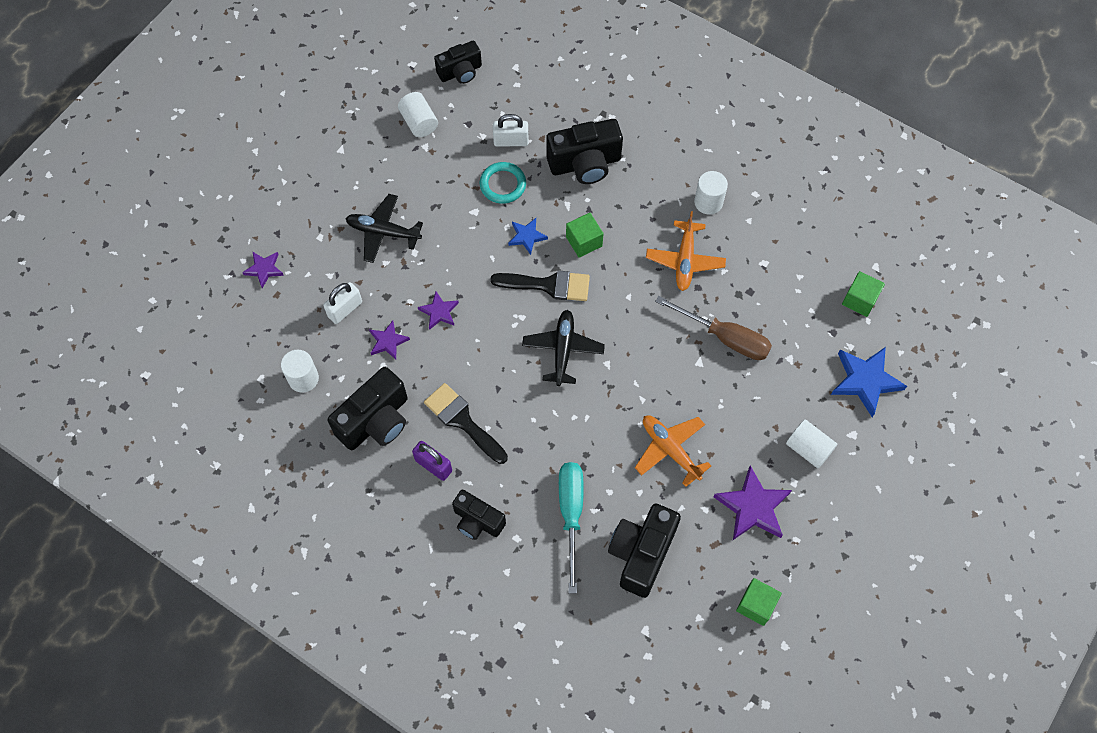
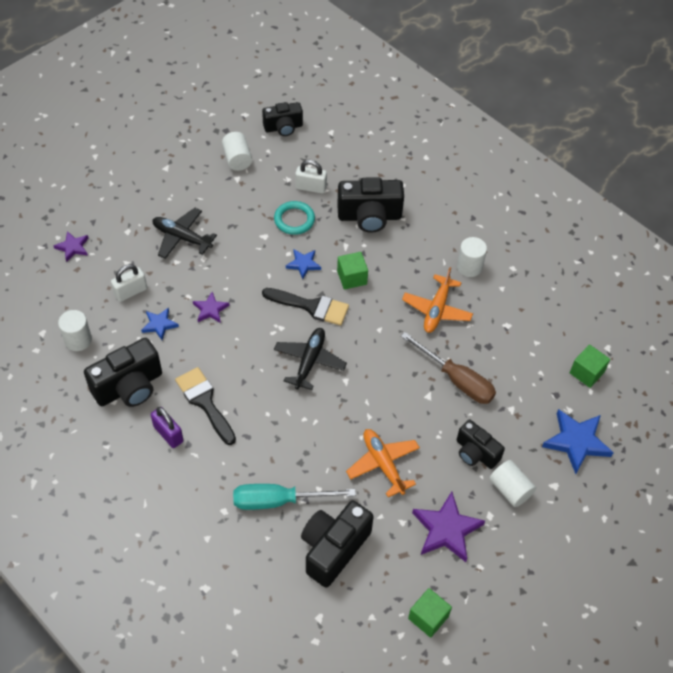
camera: 10 degrees right, 10 degrees down
purple star [369,321,410,359] -> blue star [141,307,179,340]
black camera [452,490,506,540] -> black camera moved to [457,420,505,469]
turquoise screwdriver [559,462,584,593] -> turquoise screwdriver turned 105 degrees counterclockwise [233,484,356,510]

